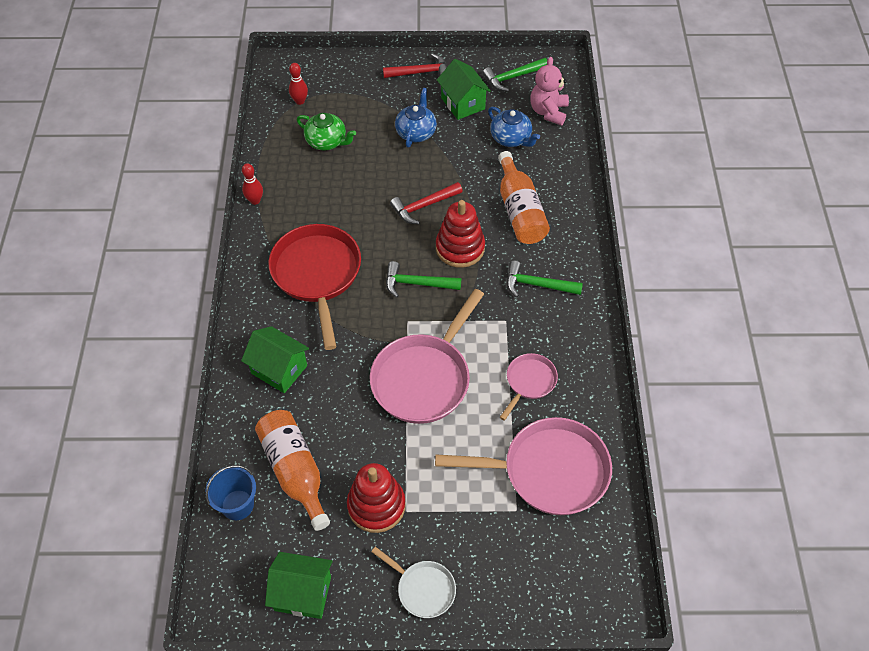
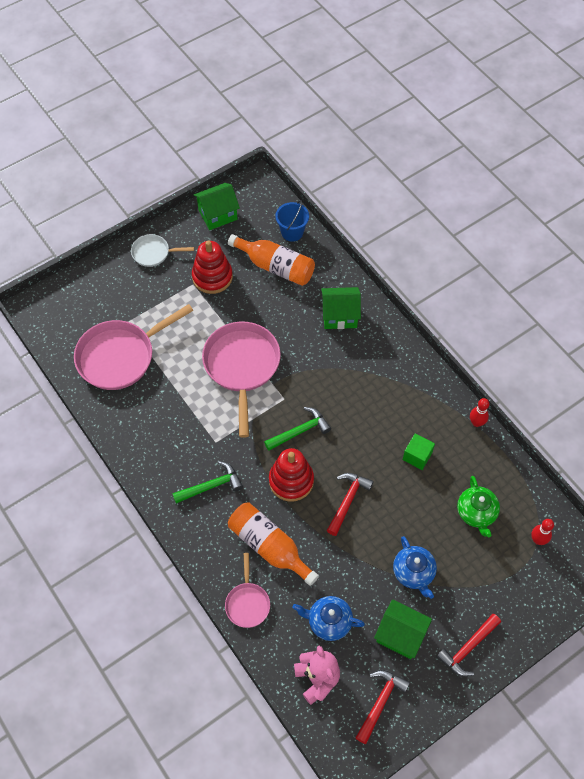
camera: 145 degrees right, 5 degrees up
red pan [268,224,361,350] -> none
green teapot [297,113,356,151] -> green teapot turned 90 degrees counterclockwise [457,476,500,537]
green hammer [482,58,547,92] -> red hammer [356,670,410,744]
pink pan [500,353,558,421] -> pink pan moved to [225,553,270,628]
none -> green cube [403,433,435,470]

